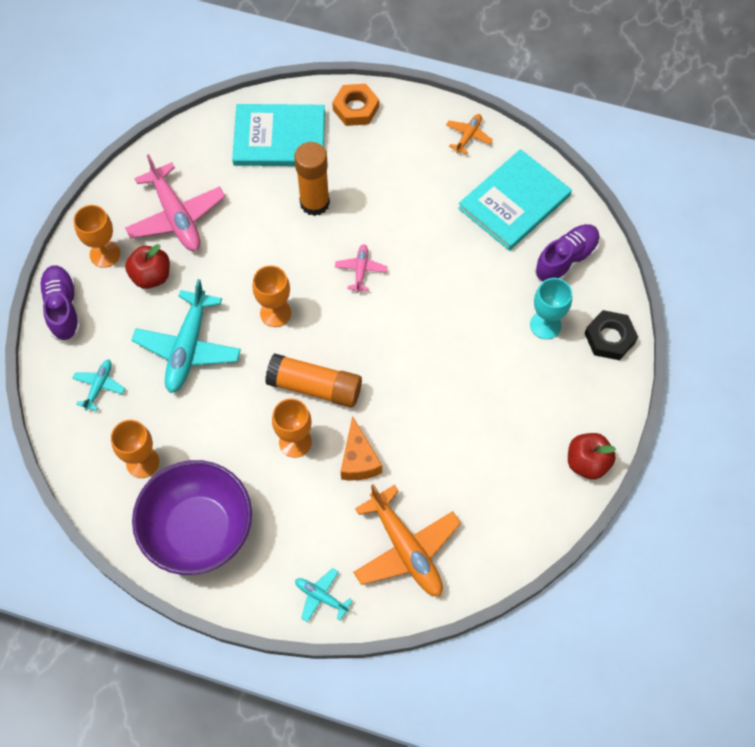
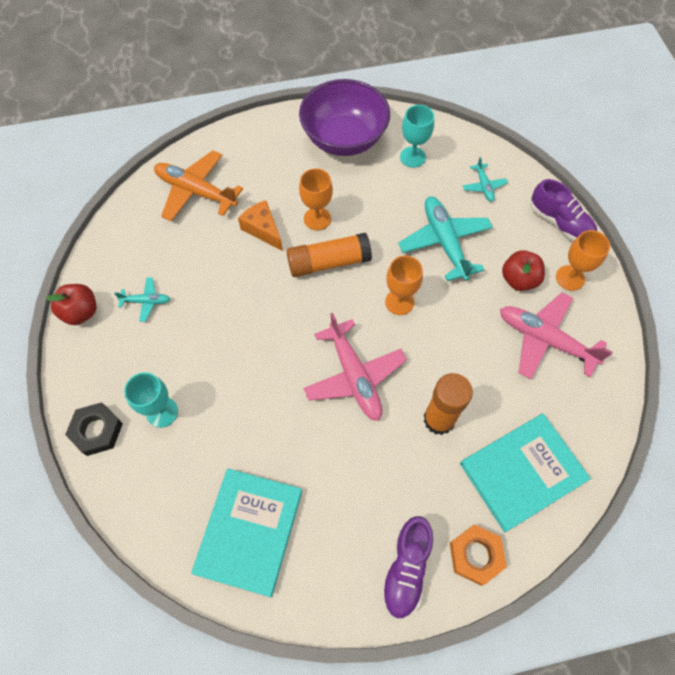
camera: 150 degrees right, 0 degrees up
orange goblet [111,420,159,478] -> turquoise goblet [400,105,434,168]
turquoise plane [295,568,353,622] -> turquoise plane moved to [114,277,170,322]
pink plane [335,244,387,293] -> pink plane [303,313,407,421], size x2.02
orange plane [446,114,493,155] -> none
purple shoe [534,224,600,282] -> purple shoe moved to [381,516,433,619]

